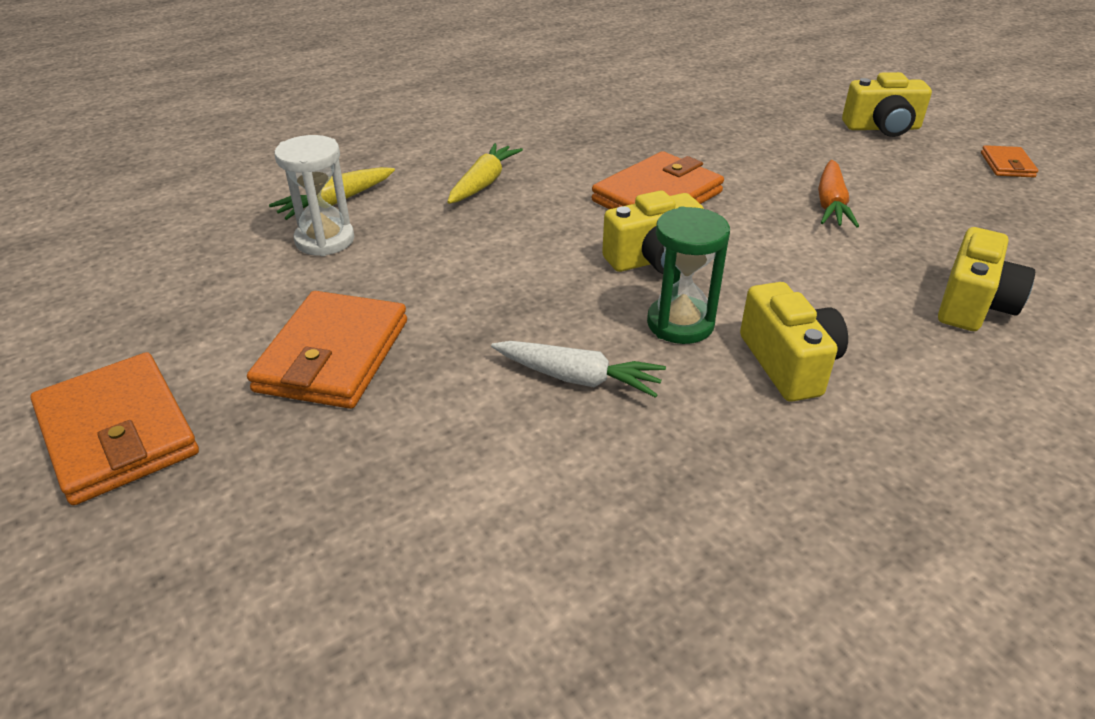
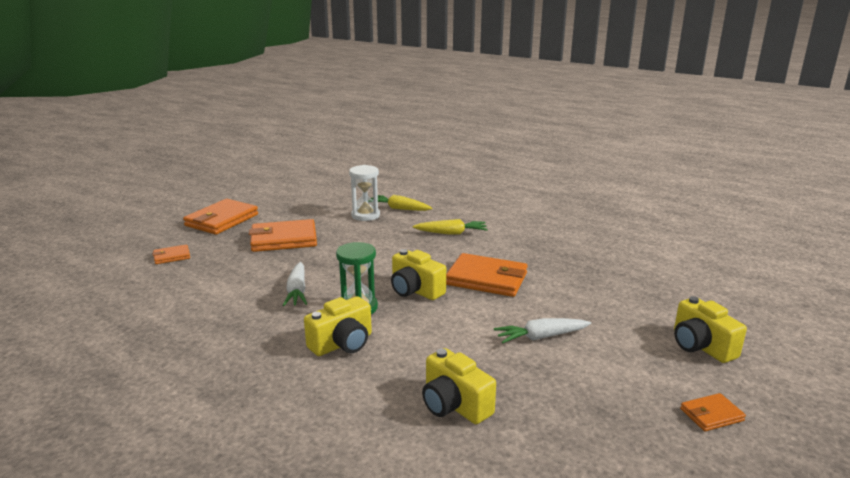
camera: 65 degrees right, 15 degrees down
orange carrot [818,160,859,227] -> white carrot [494,318,591,343]
yellow camera [938,227,1035,331] -> yellow camera turned 45 degrees clockwise [422,348,496,424]
none -> orange wallet [152,244,190,264]

